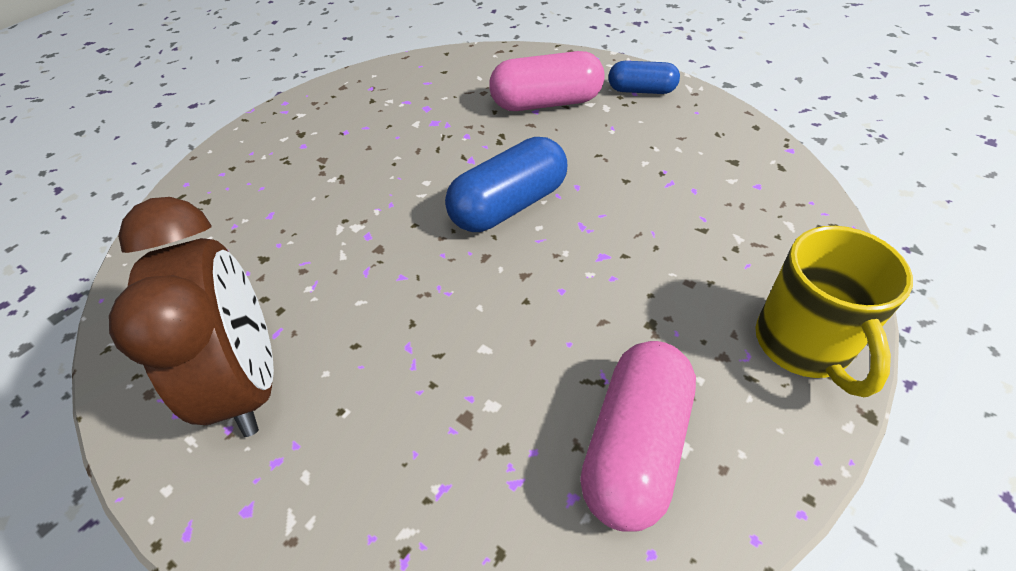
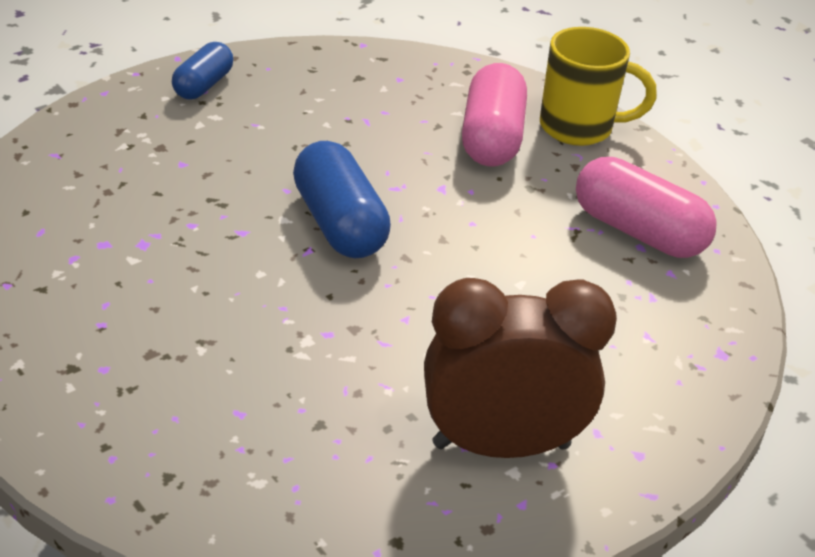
camera: 80 degrees left, 10 degrees down
pink capsule [489,51,605,111] -> pink capsule moved to [462,63,527,166]

